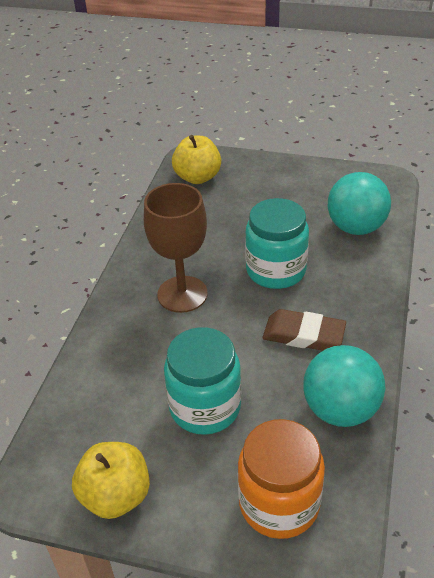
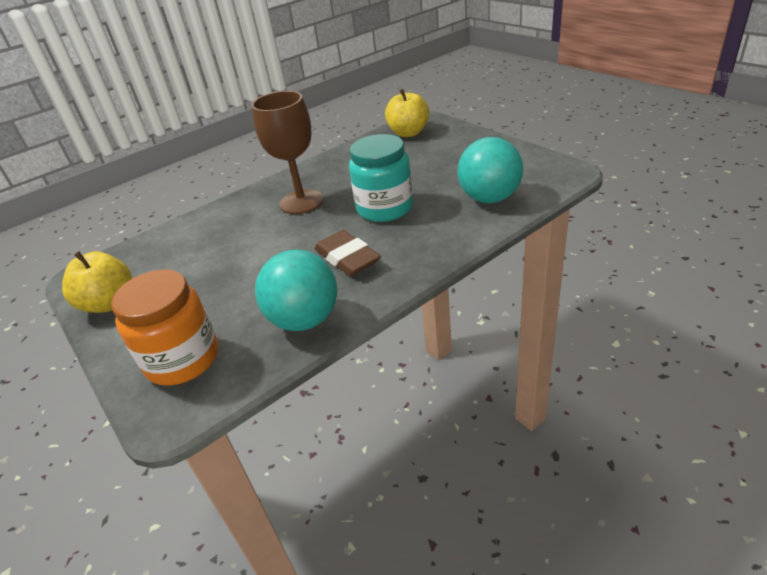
camera: 40 degrees right, 5 degrees down
turquoise jar [164,327,241,435] -> none

